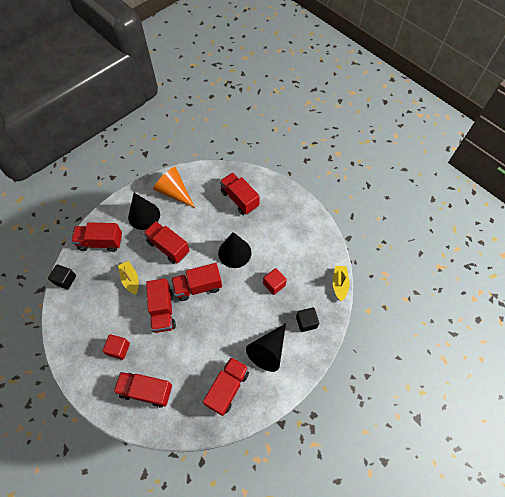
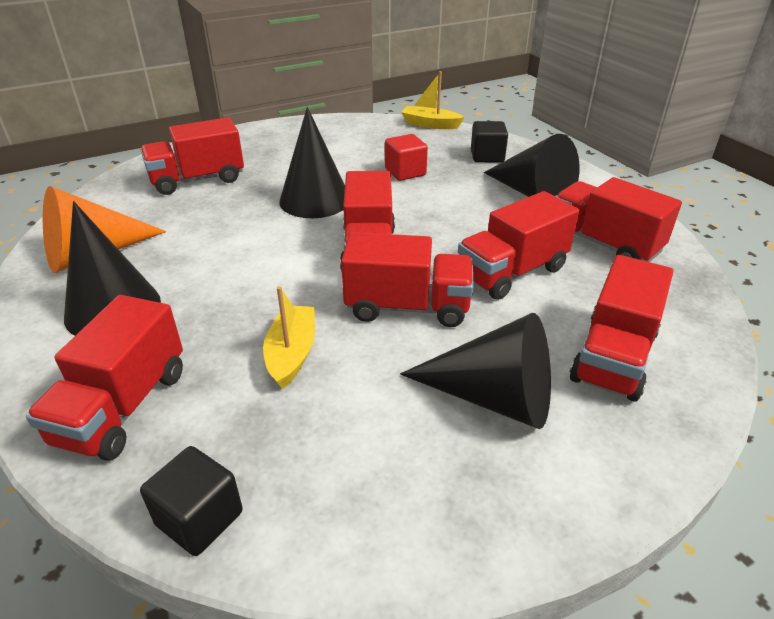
camera: 75 degrees left, 25 degrees down
red cube [103,335,130,360] -> black cone [400,313,551,429]
yellow boat [118,261,139,295] -> yellow boat turned 105 degrees clockwise [263,286,315,389]
red truck [143,221,190,264] -> red truck moved to [458,191,579,300]

